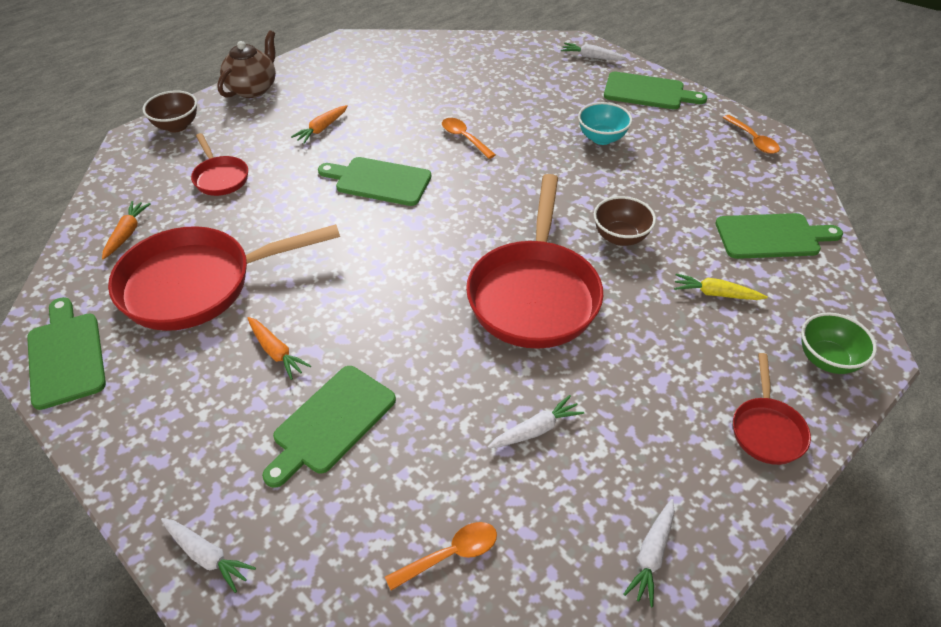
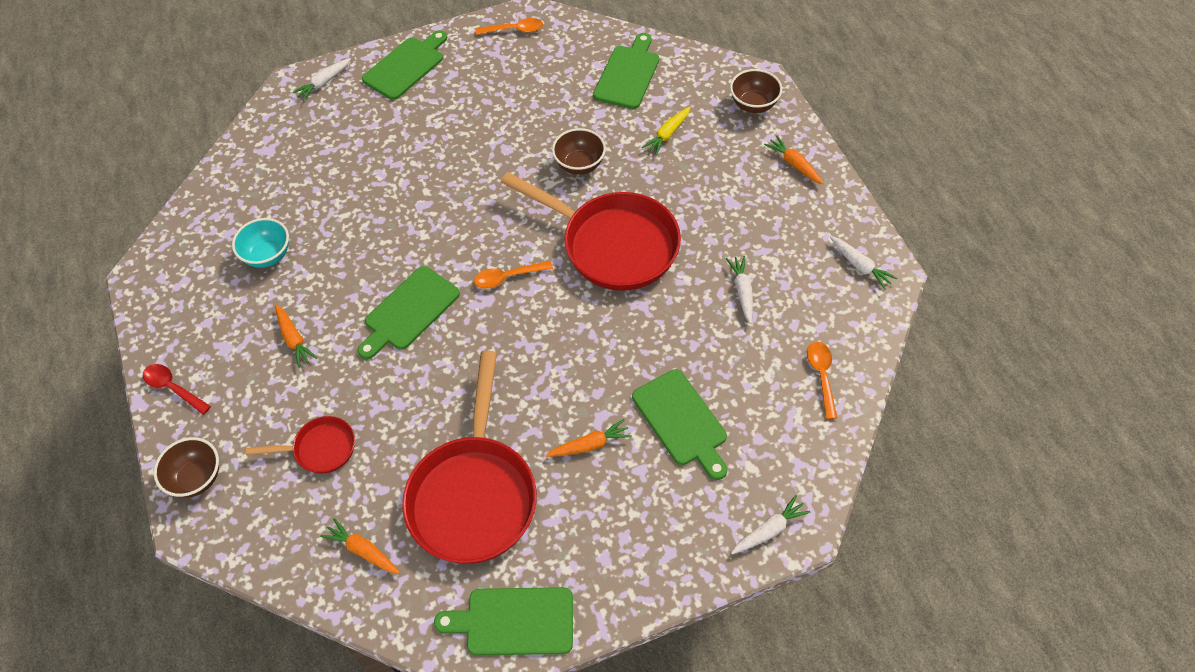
camera: 65 degrees left, 10 degrees up
brown teapot [217,30,276,98] -> red spoon [143,364,211,415]
orange spoon [442,118,496,159] -> orange spoon moved to [474,261,553,289]
turquoise bowl [578,102,632,145] -> turquoise bowl moved to [232,218,289,268]
red pan [733,353,811,465] -> orange carrot [764,136,824,184]
green bowl [801,313,877,374] -> brown bowl [730,69,782,113]

